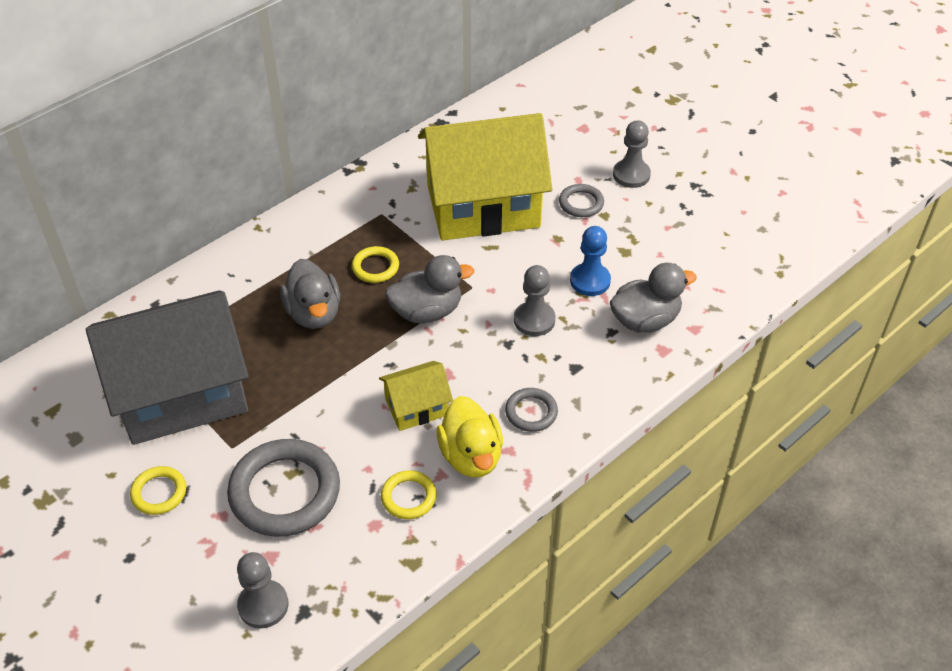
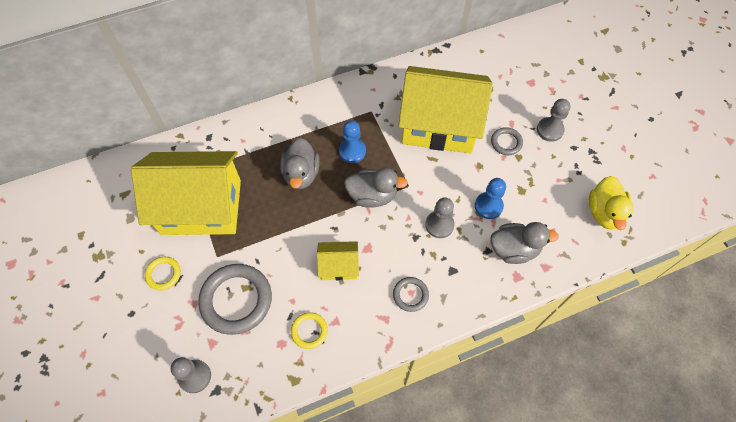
camera: 20 degrees right, 15 degrees up
grey house [86,290,249,445] -> yellow house [131,151,241,235]
yellow ring [352,246,399,283] -> blue pawn [339,121,366,163]
yellow duck [437,396,503,478] -> yellow duck moved to [589,176,634,230]

